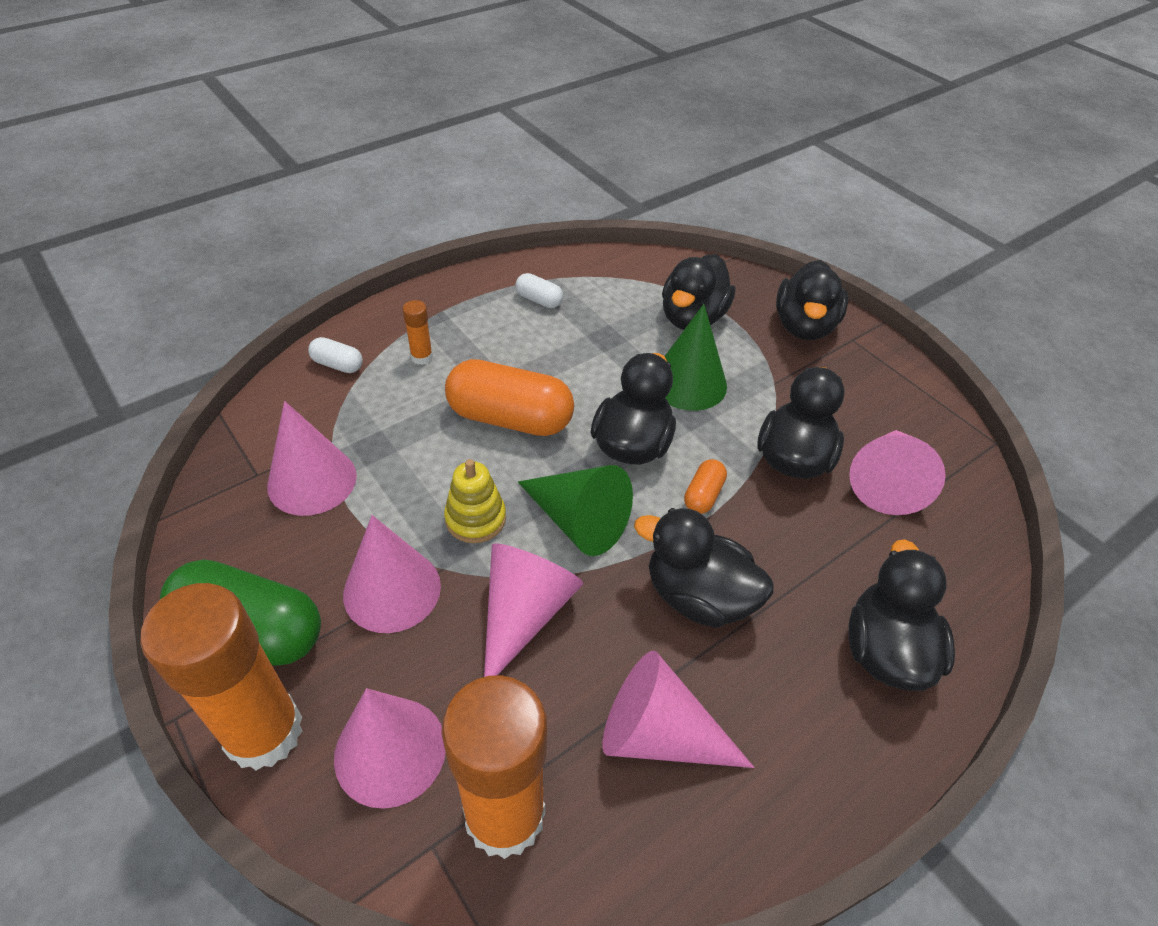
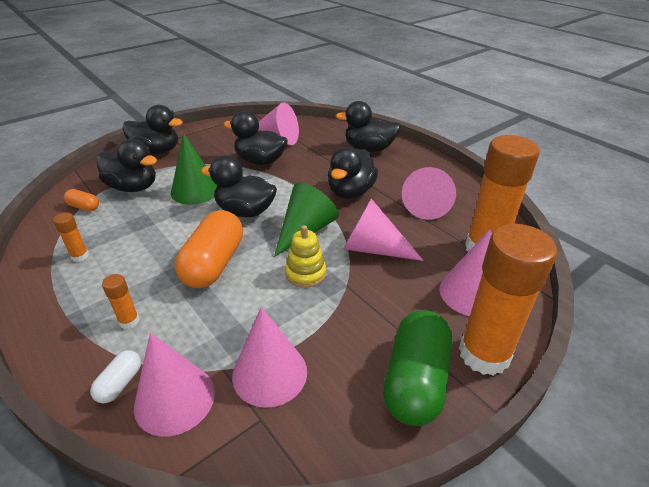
camera: 90 degrees left, 10 degrees down
pink cone [343,515,441,633] -> pink cone moved to [134,333,215,437]
white capsule [515,273,563,308] -> orange glue stick [53,212,89,262]
orange capsule [684,459,727,514] -> orange capsule moved to [64,189,99,211]

